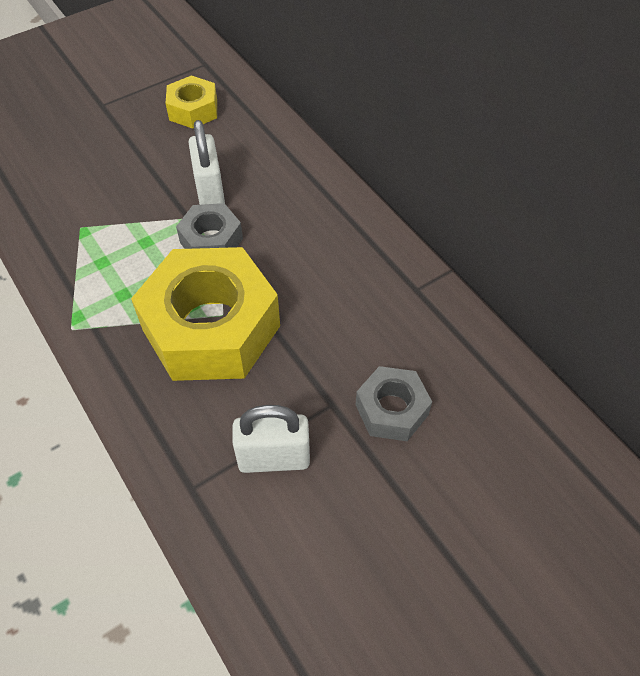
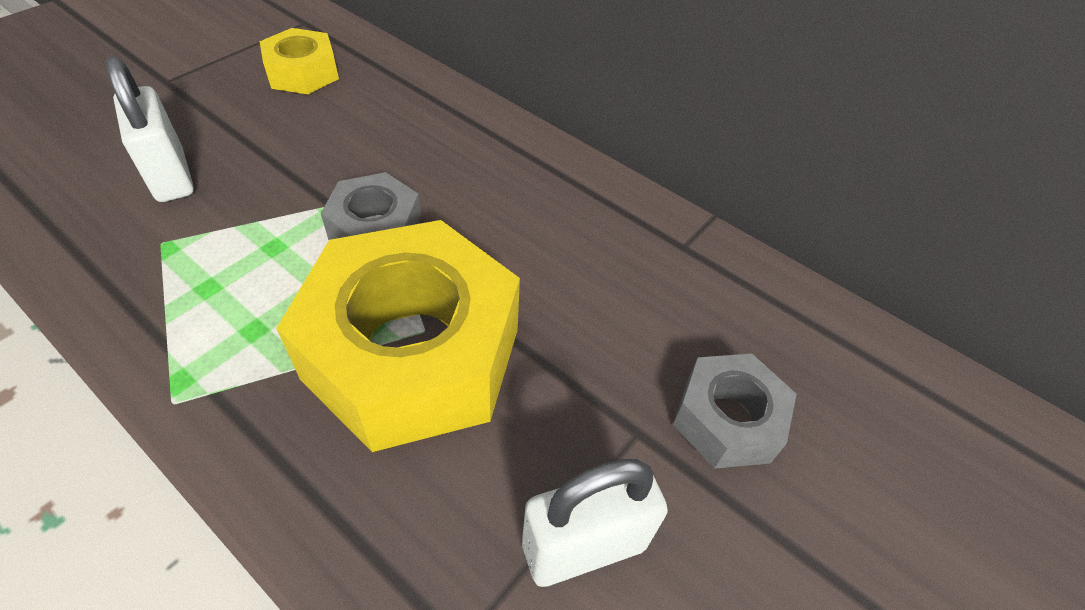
camera: 20 degrees left, 5 degrees down
white padlock [188,120,225,205] -> white padlock moved to [106,57,194,202]

